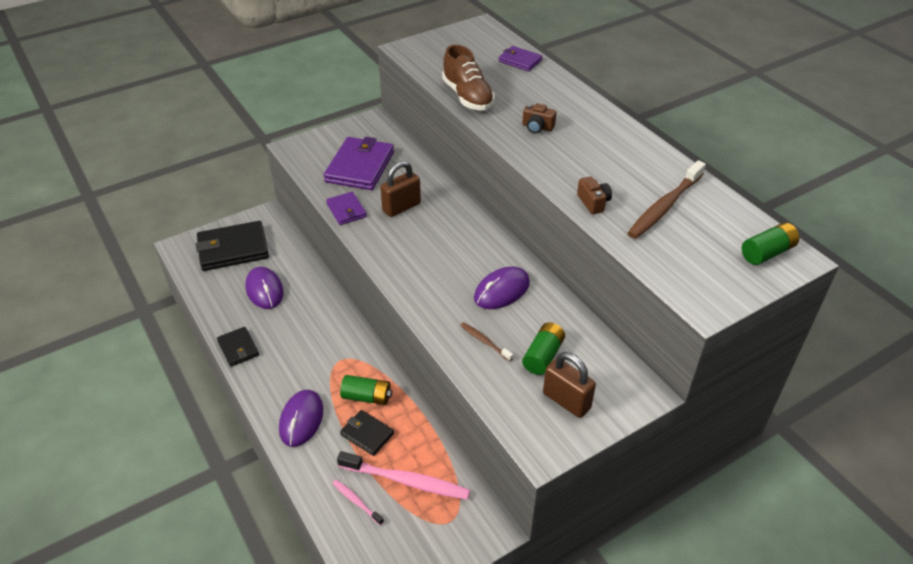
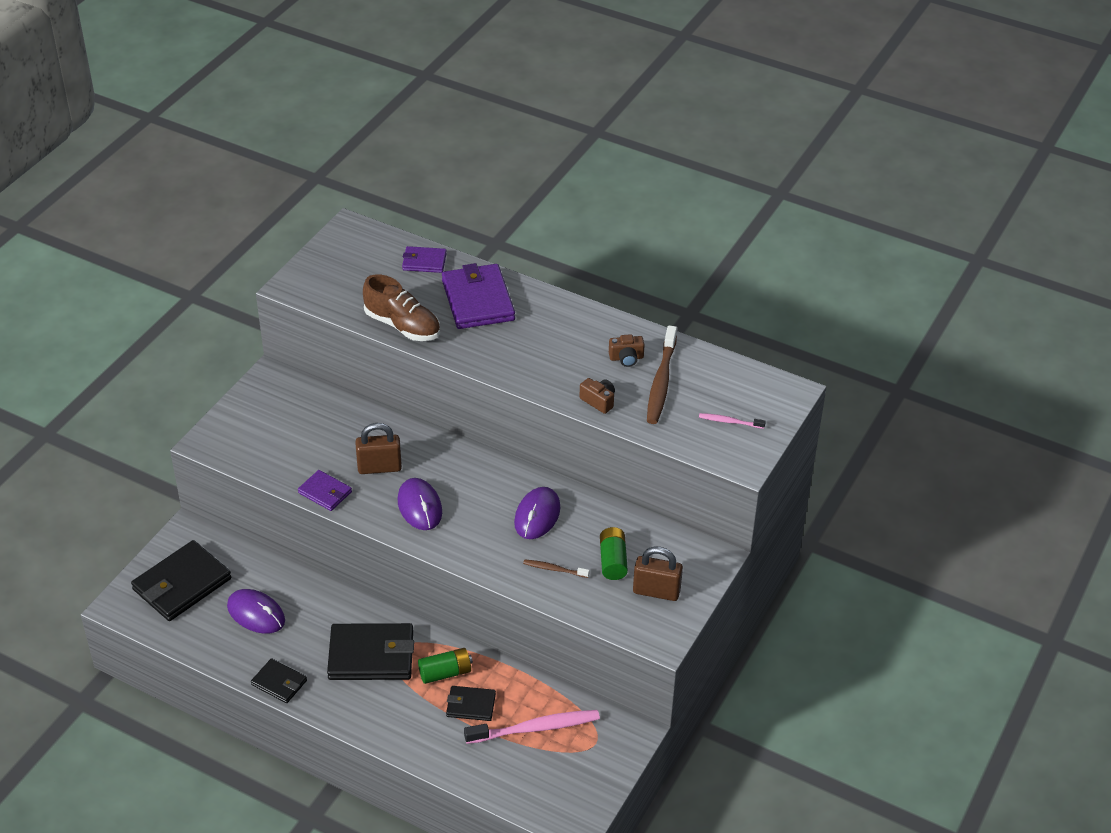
camera: 30 degrees left, 0 degrees up
purple mouse [279,390,323,447] -> purple mouse moved to [398,478,442,530]
purple wallet [324,137,394,190] -> purple wallet moved to [442,263,515,329]
pink toothbrush [333,480,384,525] -> pink toothbrush moved to [699,413,766,429]
brown padlock [380,161,421,217] -> brown padlock turned 60 degrees clockwise [355,423,402,474]
brown camera [522,103,557,133] -> brown camera moved to [609,334,645,367]
green battery [742,222,799,265] -> none
none -> black wallet [327,623,414,680]

